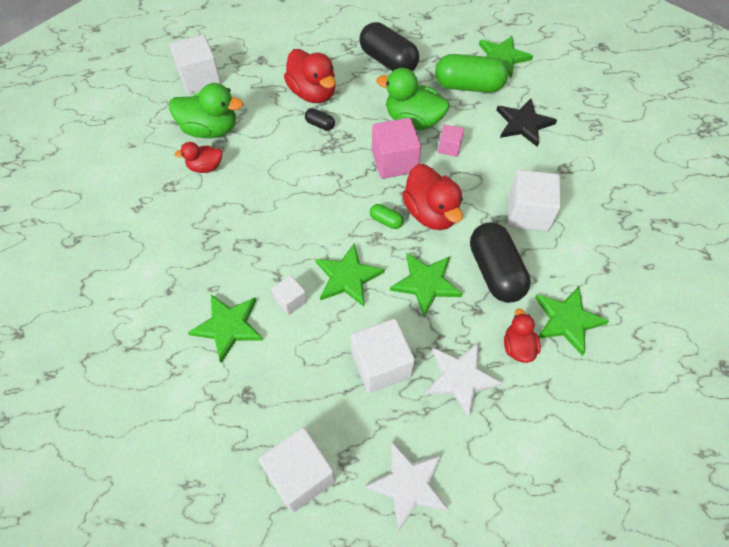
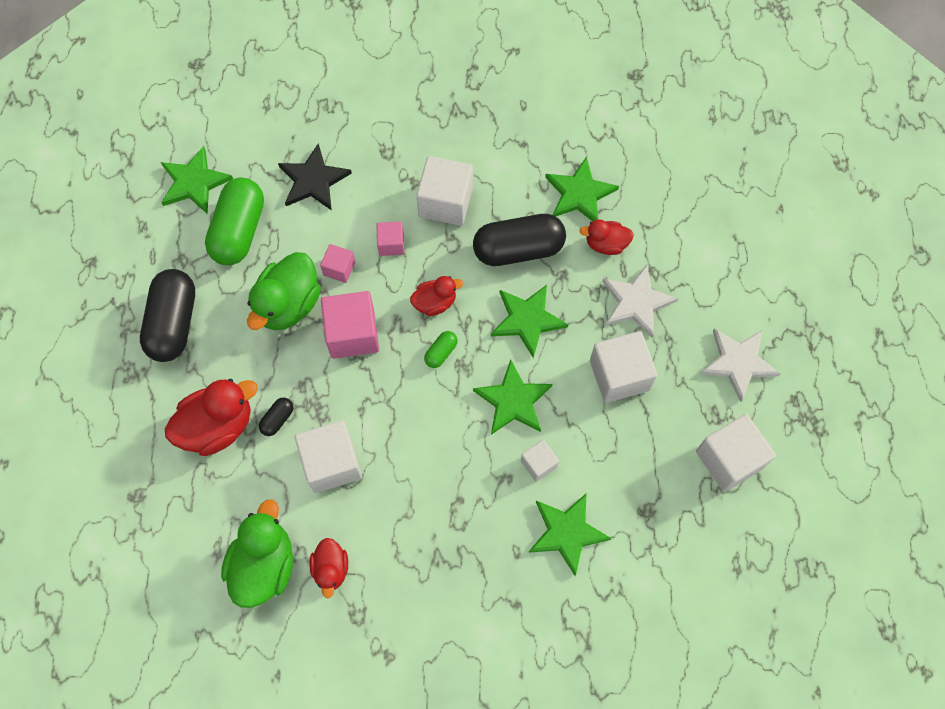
camera: 85 degrees left, 10 degrees up
white cube [169,35,221,94] -> white cube moved to [295,420,362,493]
black capsule [360,22,419,71] -> black capsule turned 45 degrees counterclockwise [140,269,195,362]
red duck [402,164,463,230] -> red duck [410,276,463,316], size x0.57
none -> pink cube [376,222,404,256]

